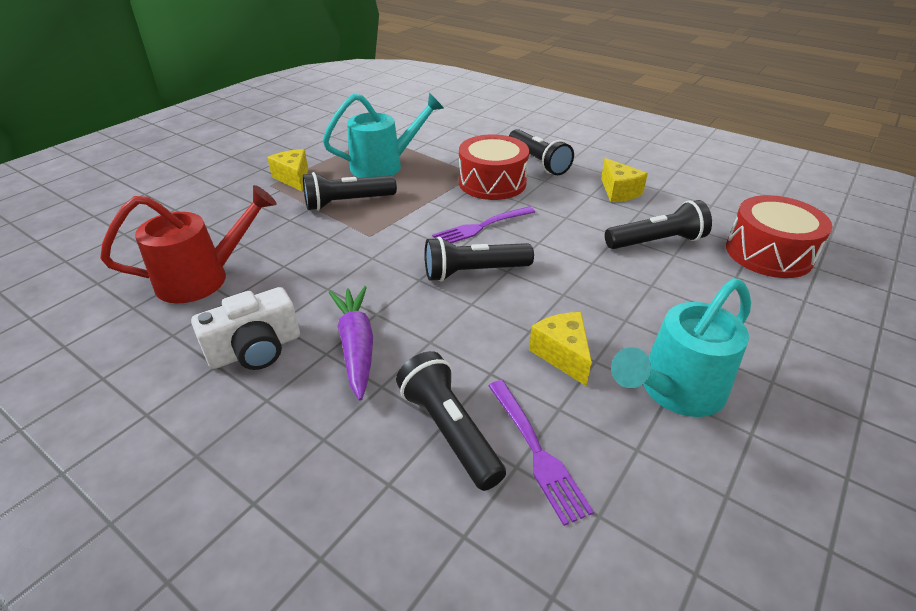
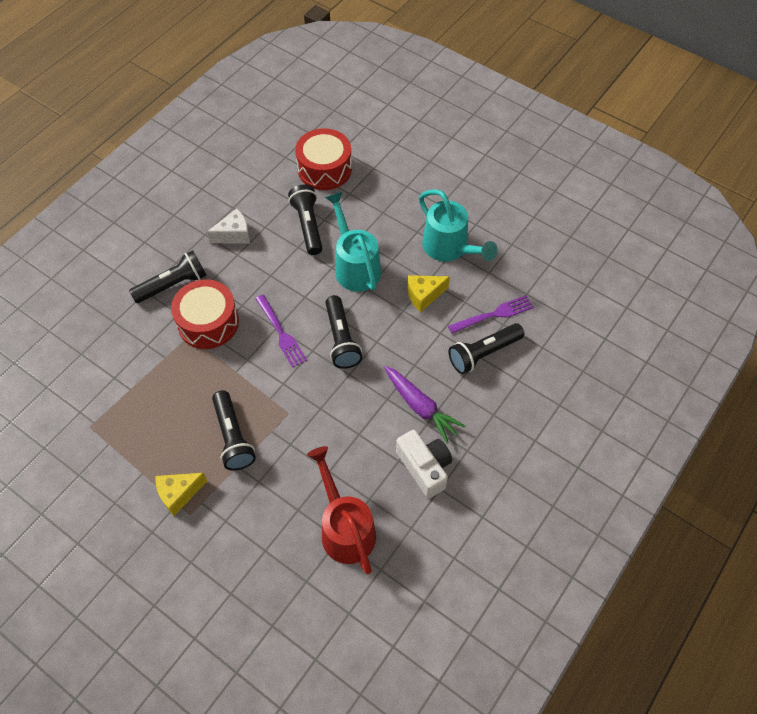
camera: 90 degrees left, 20 degrees up
turquoise watering can [323,93,444,178] -> turquoise watering can moved to [325,192,381,291]
purple carrot [329,286,373,401] -> purple carrot turned 120 degrees counterclockwise [384,366,466,443]
yellow cheese [601,158,648,202] -> white cheese [207,208,250,243]

